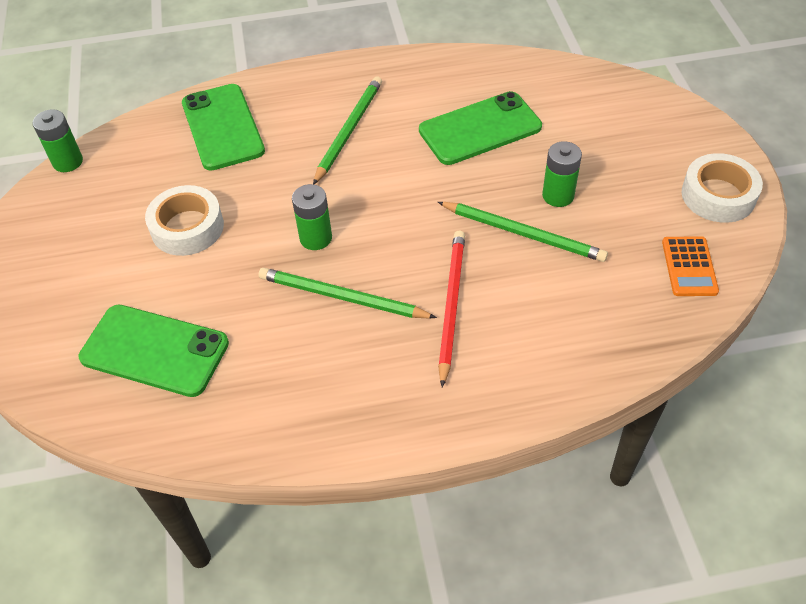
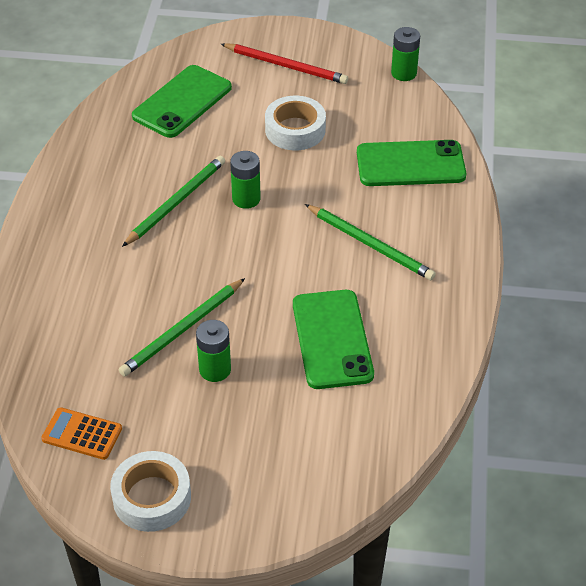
camera: 105 degrees right, 5 degrees down
red pencil [438,230,465,388] -> red pencil moved to [221,43,348,84]

